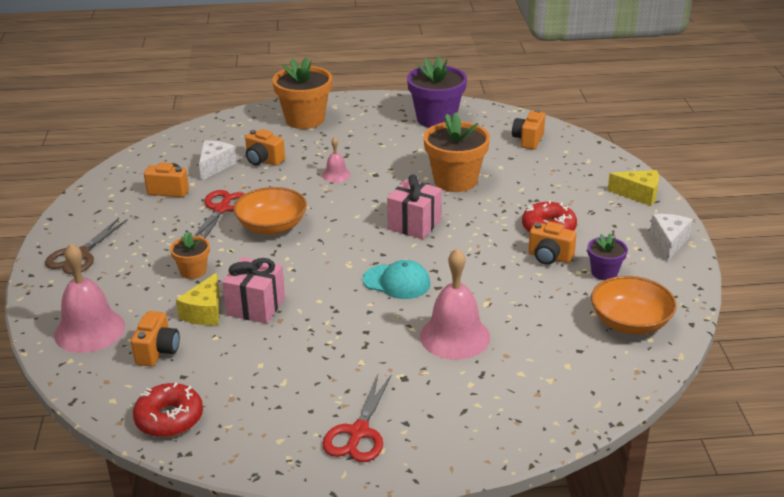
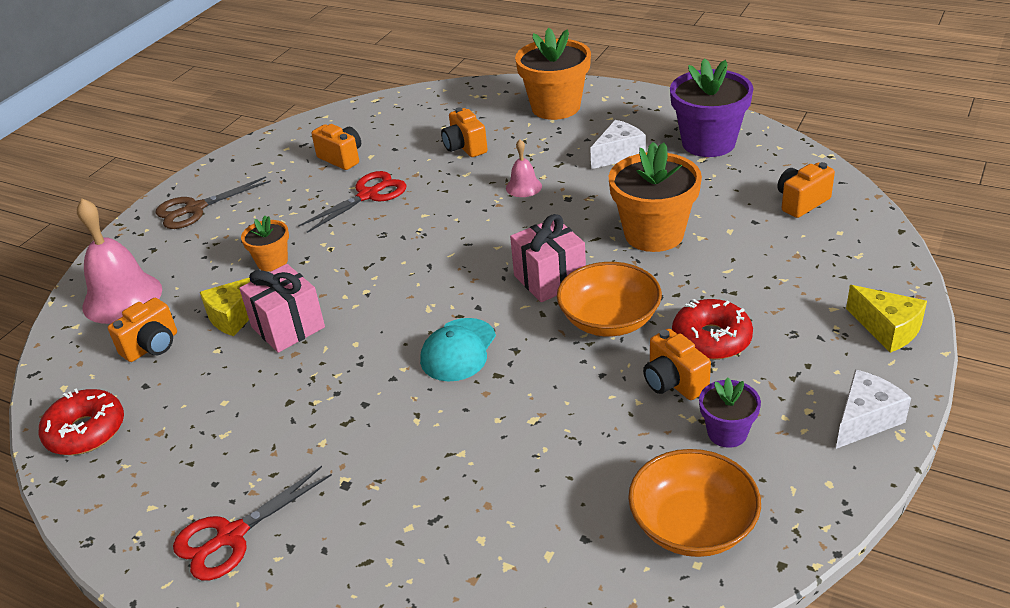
camera: 35 degrees right, 5 degrees up
white cheese [199,141,237,181] -> white cheese moved to [590,120,646,169]
orange bowl [233,187,307,235] -> orange bowl moved to [557,262,662,336]
turquoise cap [363,260,430,299] -> turquoise cap turned 60 degrees clockwise [420,318,496,381]
pink bell [420,248,490,360] -> none

